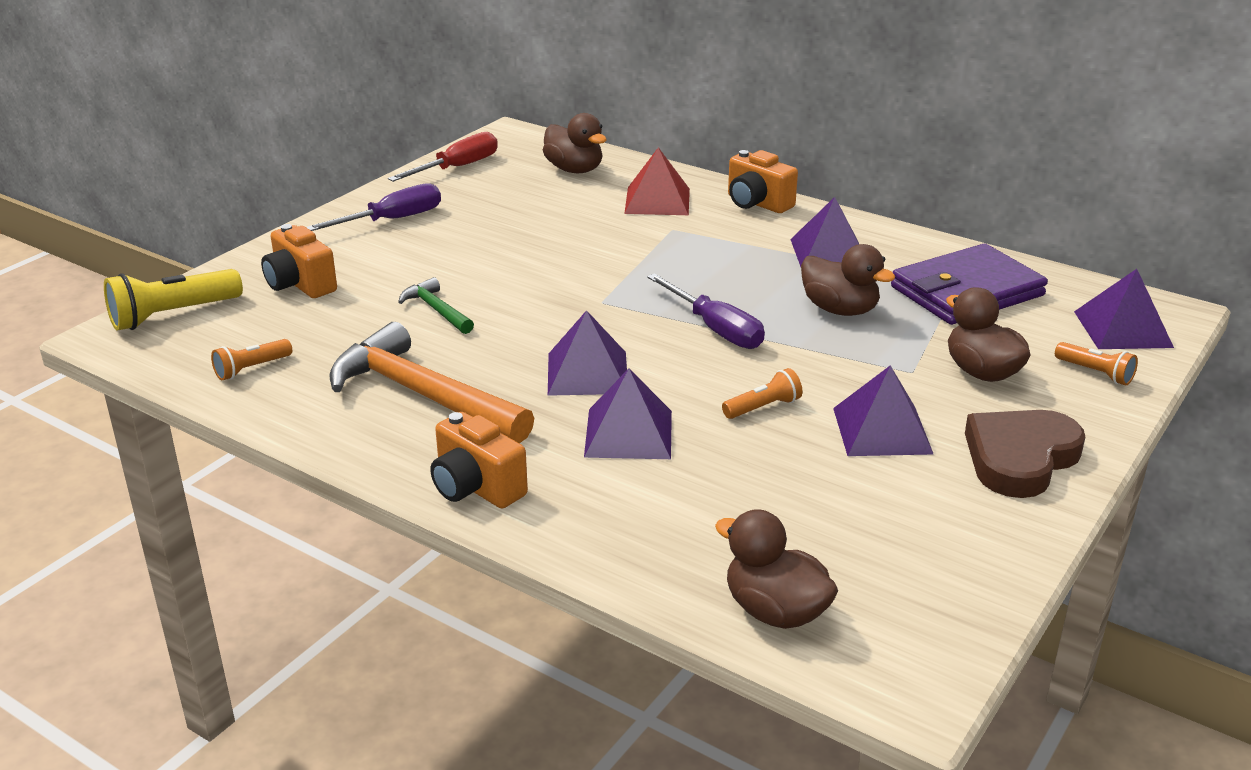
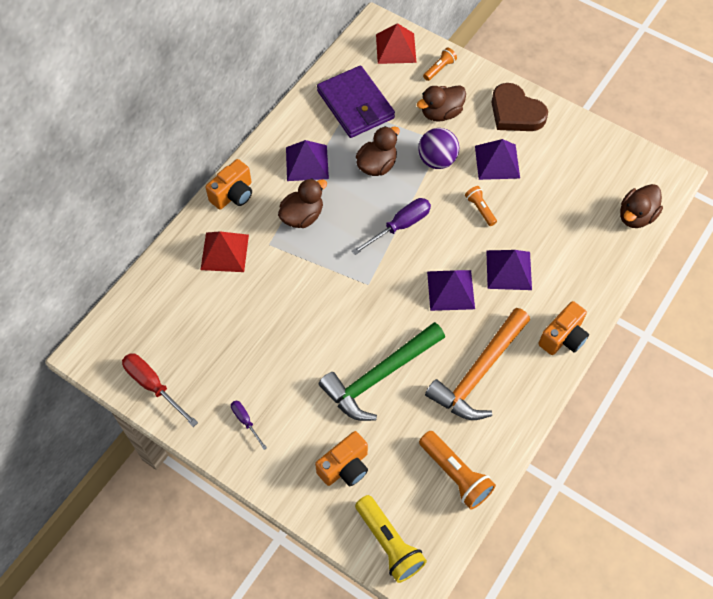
camera: 90 degrees left, 30 degrees up
orange flashlight [211,339,292,380] -> orange flashlight [419,431,496,509], size x1.77
purple screwdriver [306,183,441,231] -> purple screwdriver [231,401,267,450], size x0.57
green hammer [398,277,474,334] -> green hammer [319,322,445,421], size x2.06
brown duck [543,113,607,173] -> brown duck moved to [278,178,327,228]
purple pyramid [1074,269,1174,349] -> red pyramid [376,23,417,64]
none -> purple ball [418,128,459,169]

